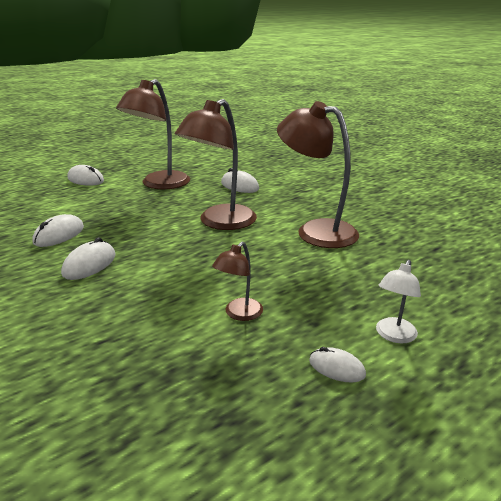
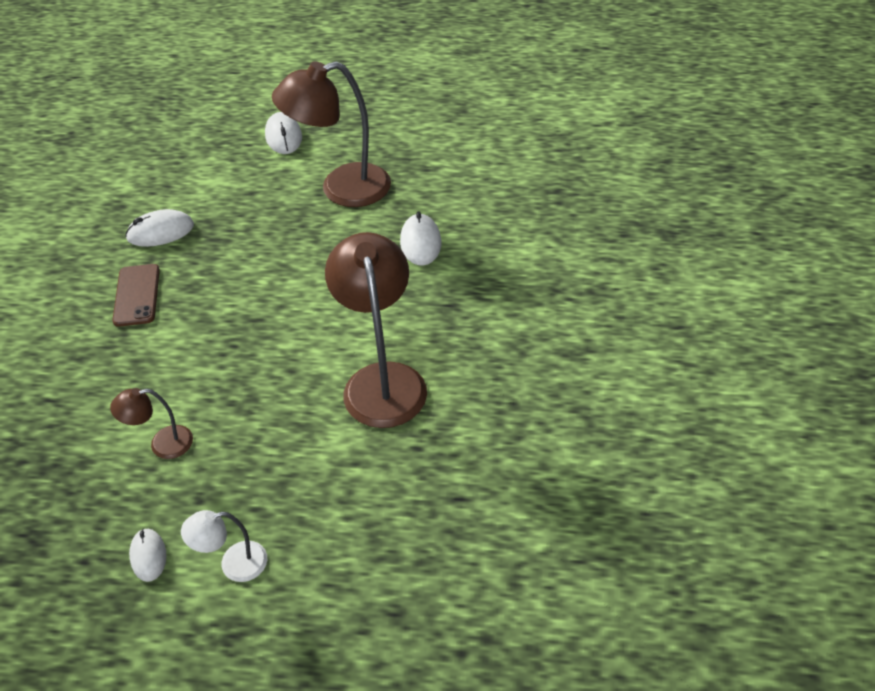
camera: 45 degrees right, 20 degrees up
white mouse [61,237,115,280] -> brown phone [112,264,160,327]
brown lamp [175,99,257,230] -> none

